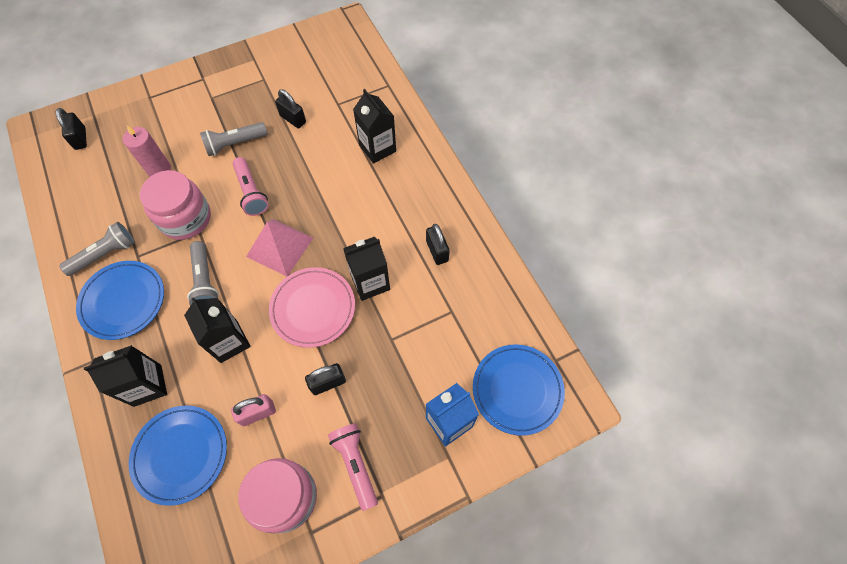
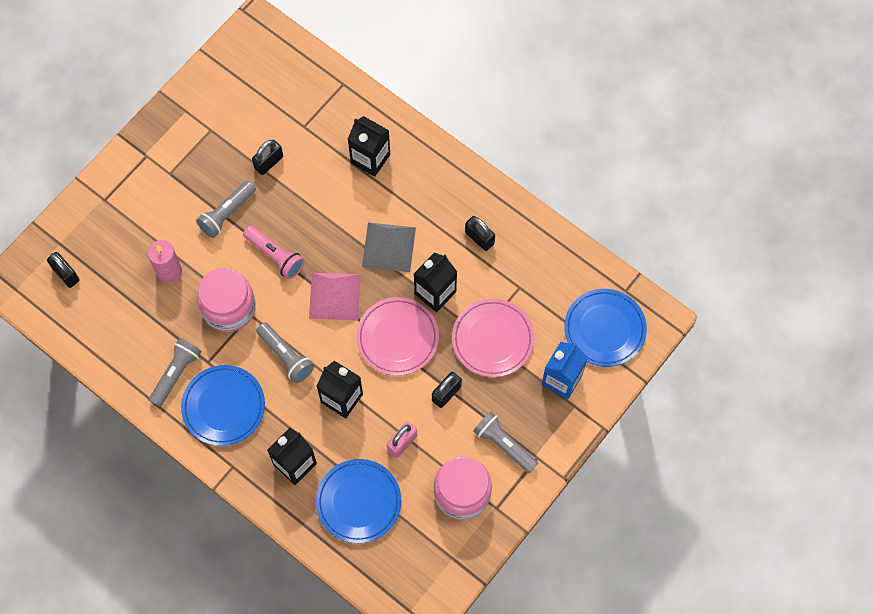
camera: 25 degrees left, 5 degrees up
black padlock [275,89,306,128] -> black padlock turned 60 degrees counterclockwise [252,140,283,175]
pink flashlight [328,423,378,511] -> grey flashlight [473,412,538,473]
none -> grey pyramid [362,222,416,272]
none -> pink plate [452,299,534,377]

